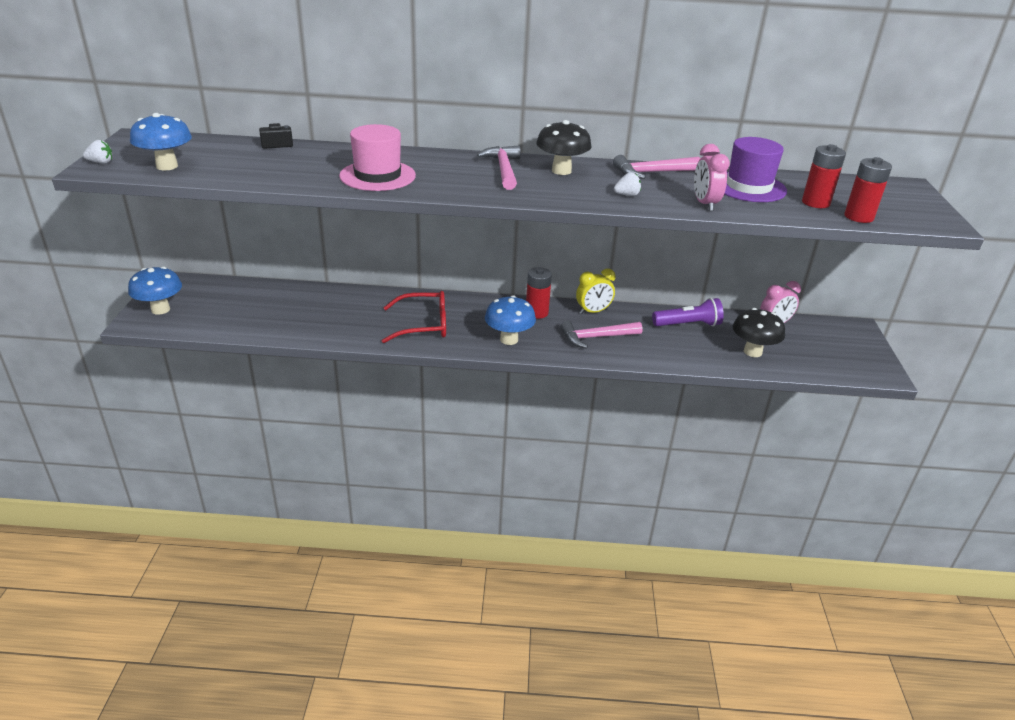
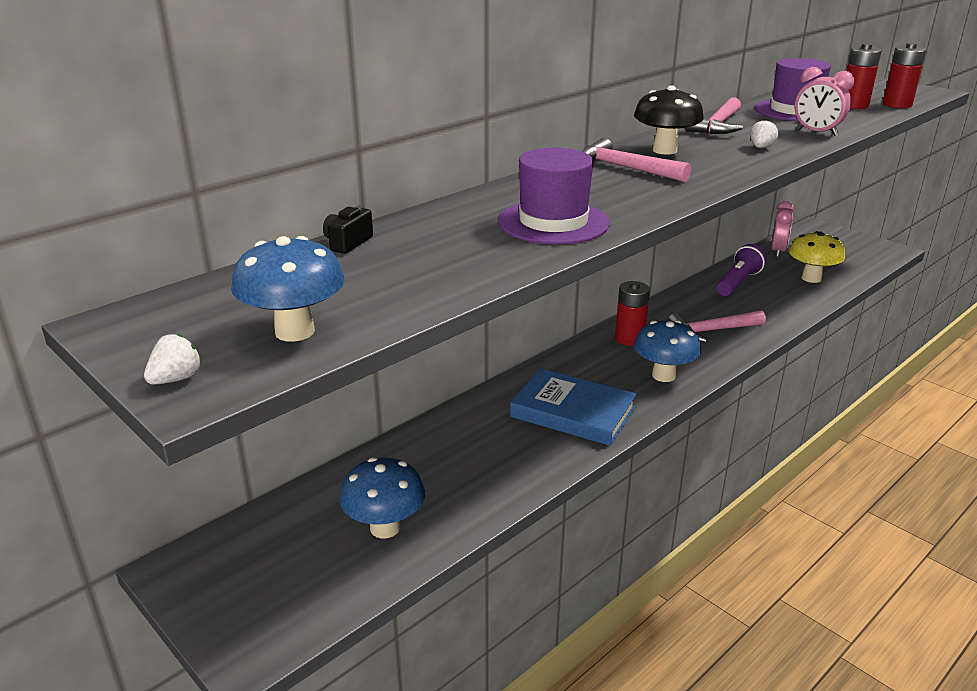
camera: 45 degrees left, 5 degrees down
blue mushroom [128,267,182,315] -> blue mushroom moved to [339,457,425,539]
pink hat [339,124,416,191] -> purple hat [498,148,610,244]
red glasses [382,291,446,343] -> blue book [510,368,637,446]
pink hammer [560,321,643,349] -> pink hammer turned 45 degrees clockwise [668,310,766,342]
yellow clock [576,269,615,314] -> none
black mushroom [733,308,785,357] -> yellow mushroom [789,231,845,283]

